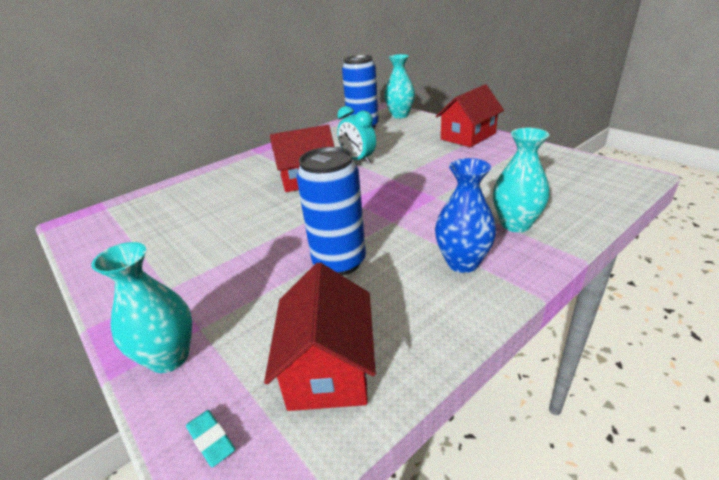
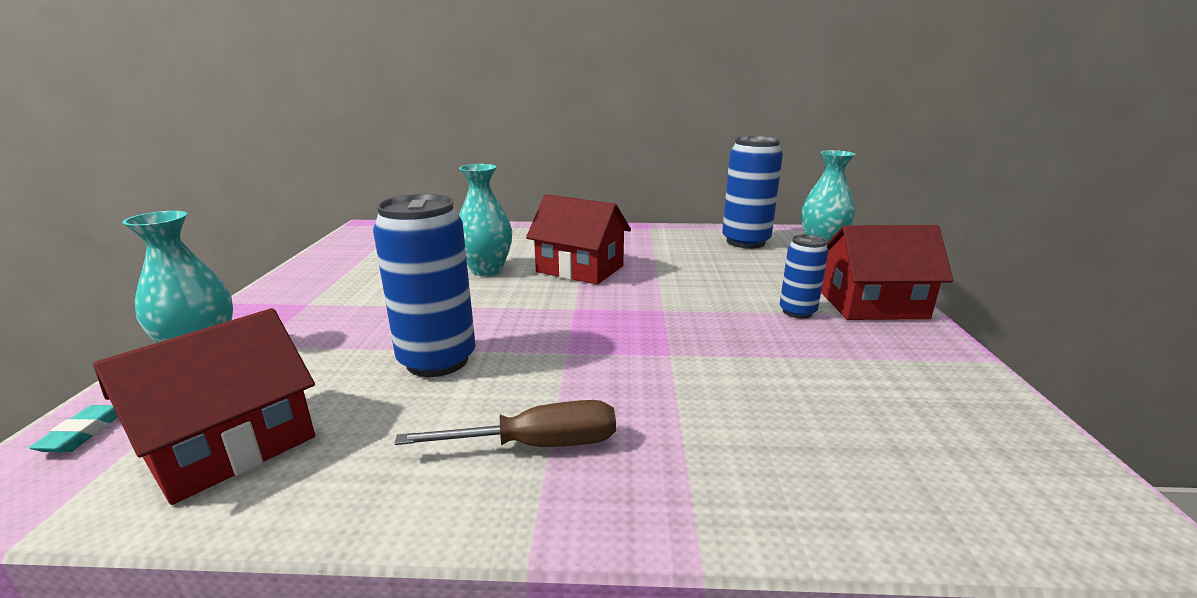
camera: 40 degrees right, 10 degrees down
turquoise clock [337,106,376,164] -> none
blue vase [435,158,496,273] -> brown screwdriver [394,400,616,447]
turquoise vase [493,128,550,232] -> turquoise vase moved to [459,164,512,276]
none -> blue can [780,234,828,319]

